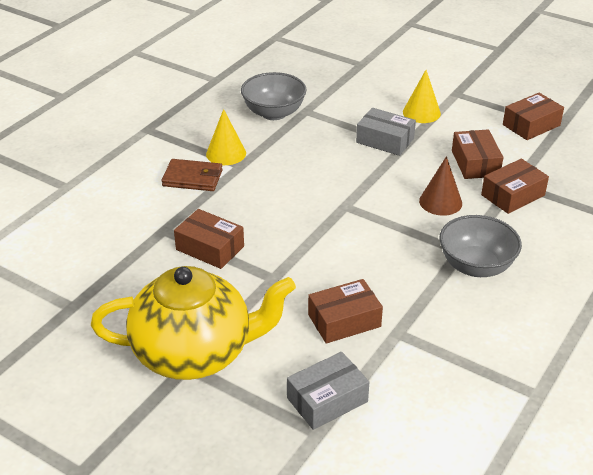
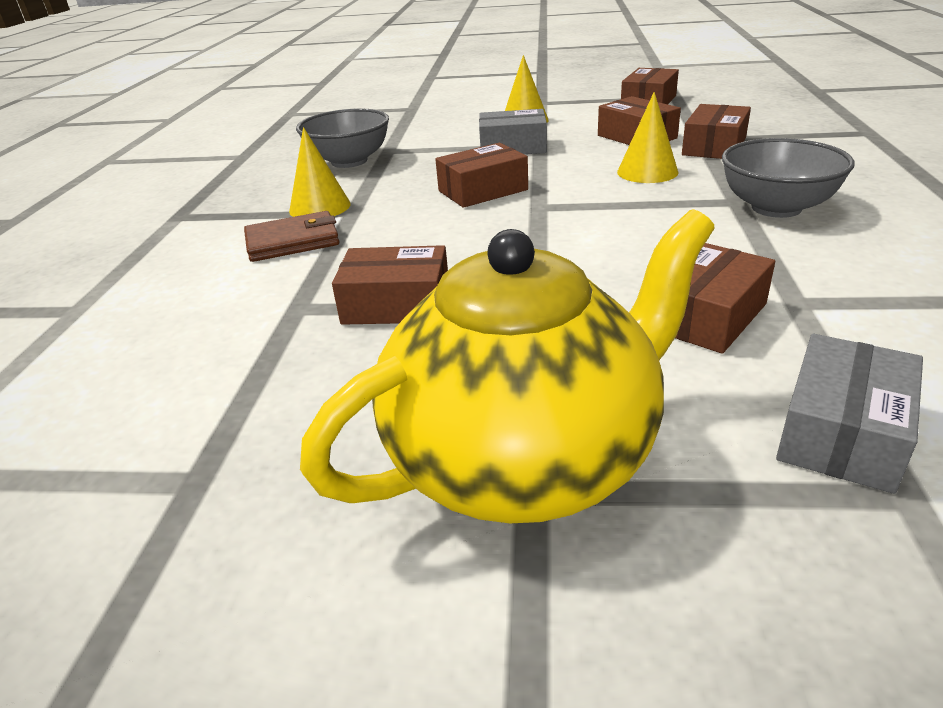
camera: 25 degrees left, 5 degrees down
brown cone [419,156,462,216] -> yellow cone [617,92,678,183]
none -> brown box [435,143,528,208]

